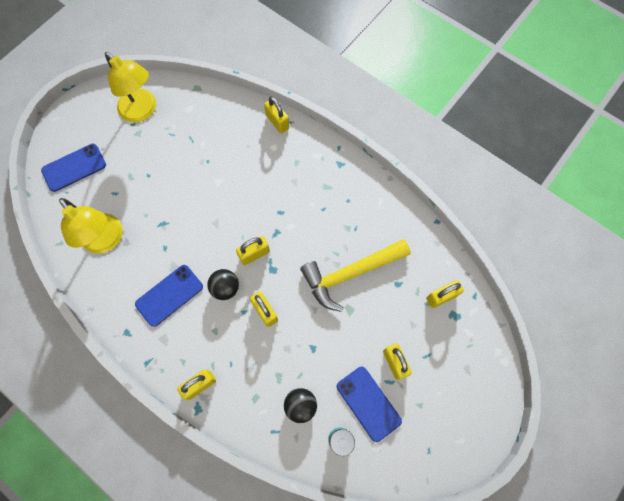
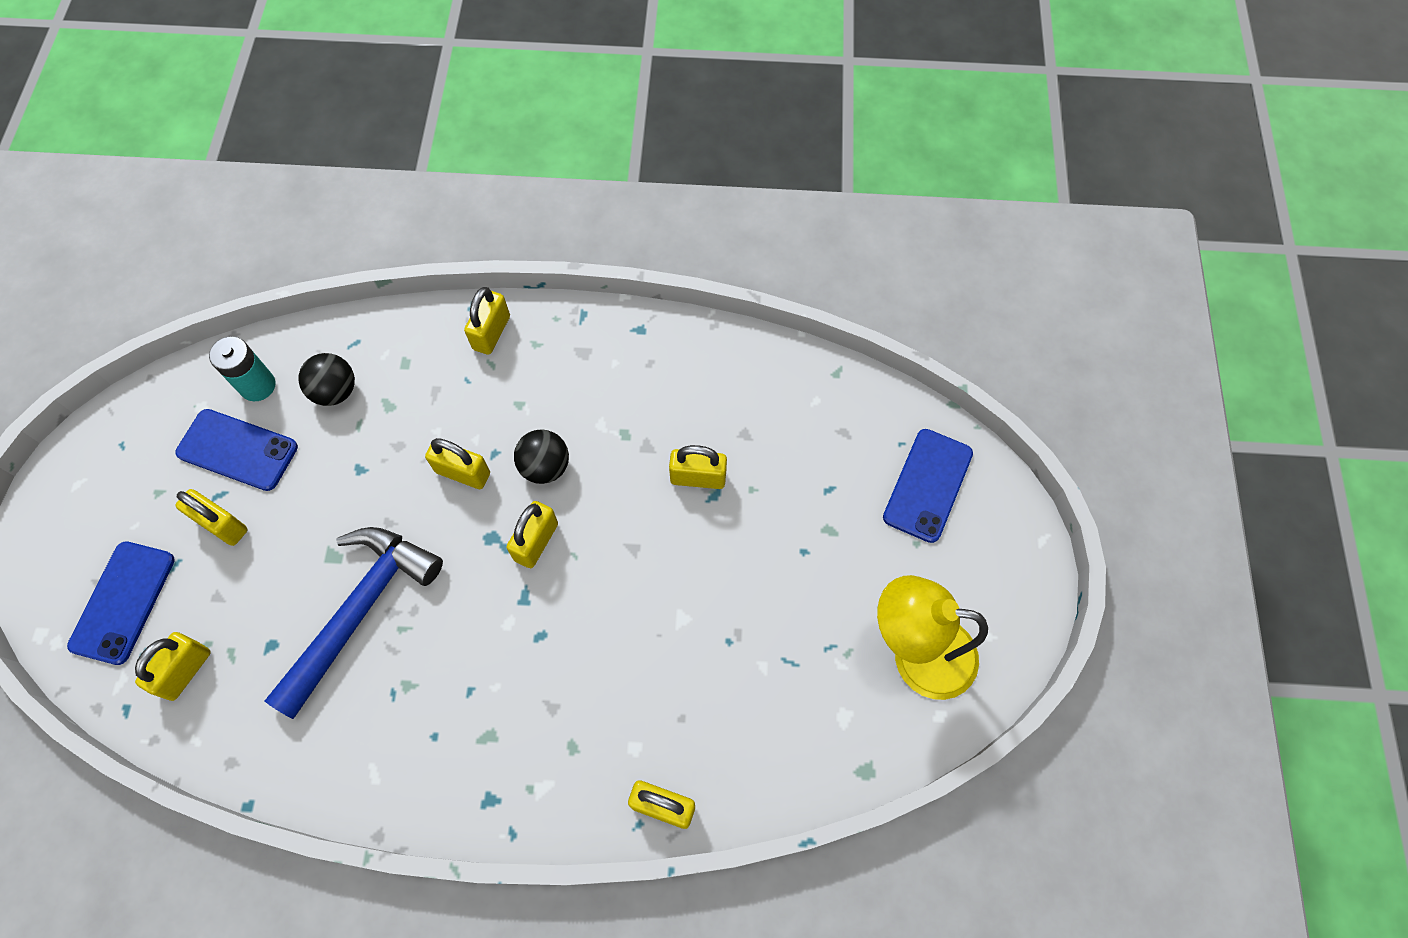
camera: 145 degrees right, 5 degrees down
yellow lamp [59,198,123,253] -> none
blue phone [135,265,203,327] -> blue phone moved to [67,541,175,665]
yellow hammer [300,239,411,312] -> blue hammer [265,527,443,719]
none -> yellow padlock [669,445,727,489]

